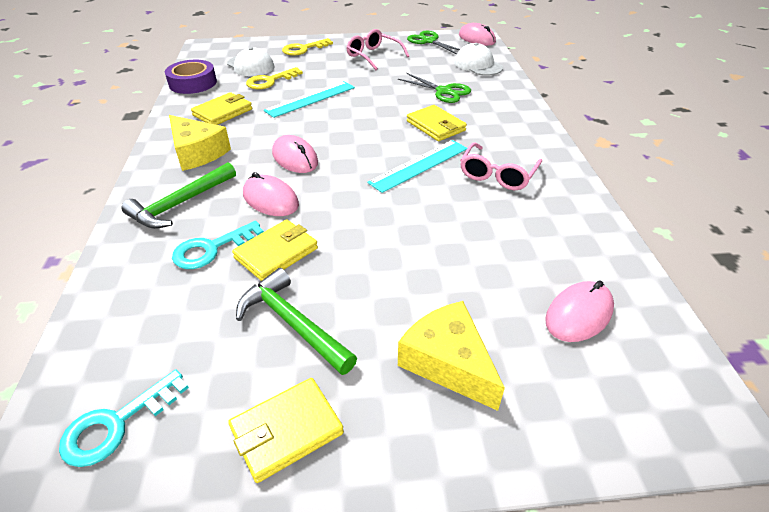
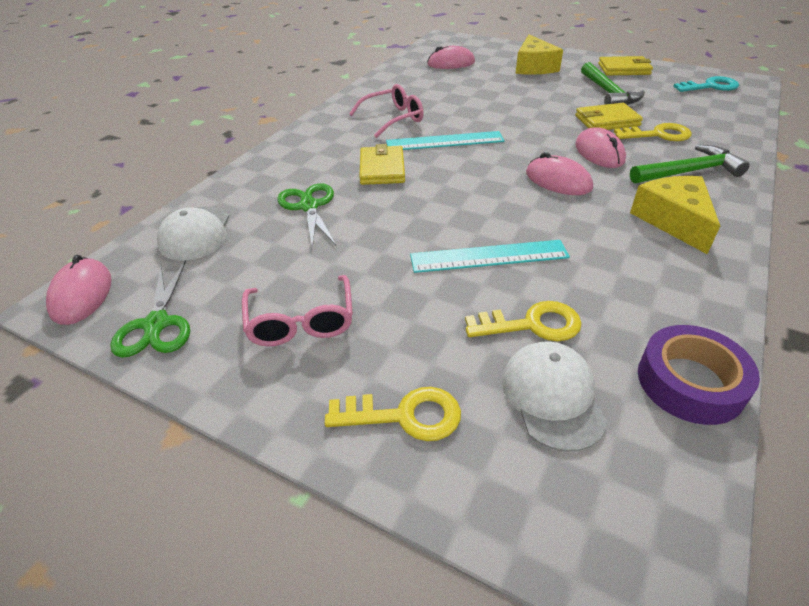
camera: 145 degrees left, 0 degrees up
turquoise key [172,221,264,269] -> yellow key [614,123,692,141]
yellow wallet [191,92,252,125] -> none
pink mouse [272,135,318,173] -> pink mouse turned 45 degrees counterclockwise [526,152,593,195]

